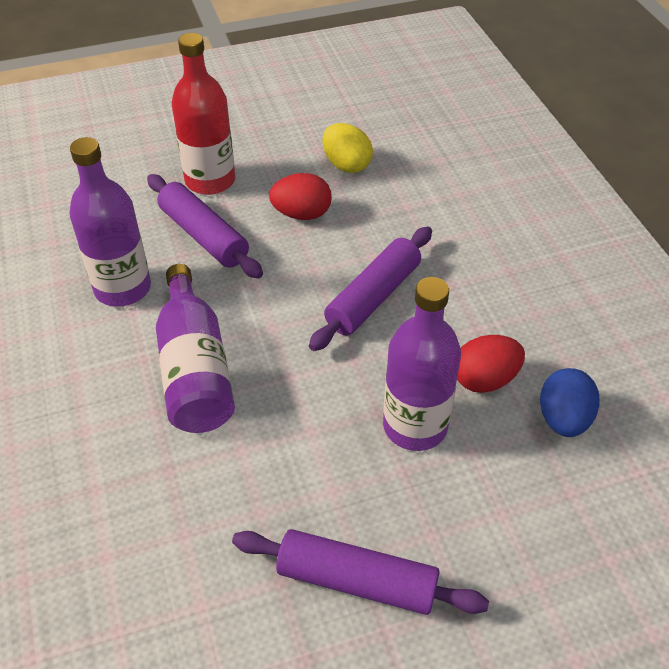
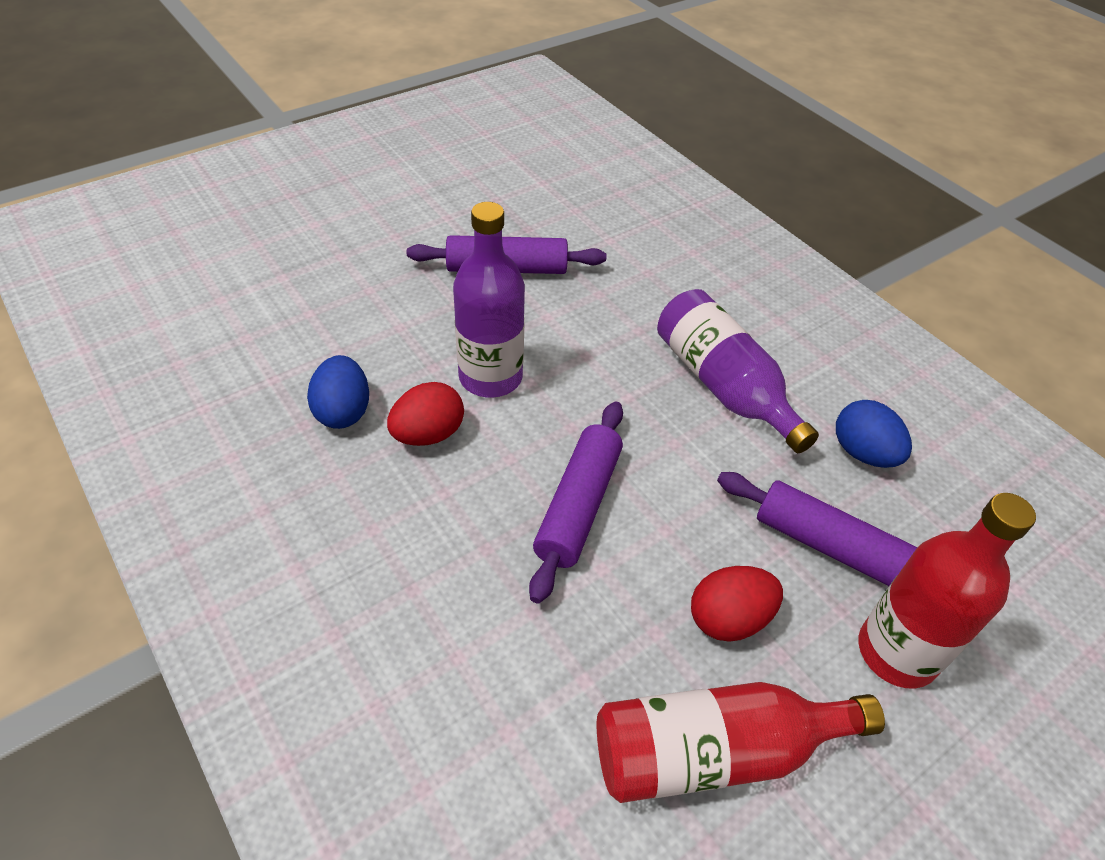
camera: 160 degrees right, 0 degrees up
purple bottle [69,137,151,307] -> blue egg [836,400,912,468]
yellow egg [322,123,373,173] -> red bottle [597,682,885,803]

